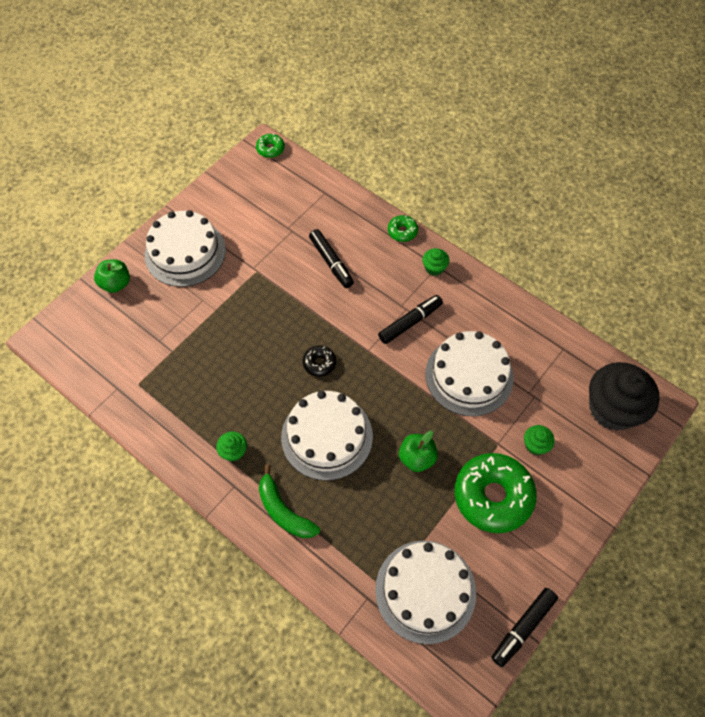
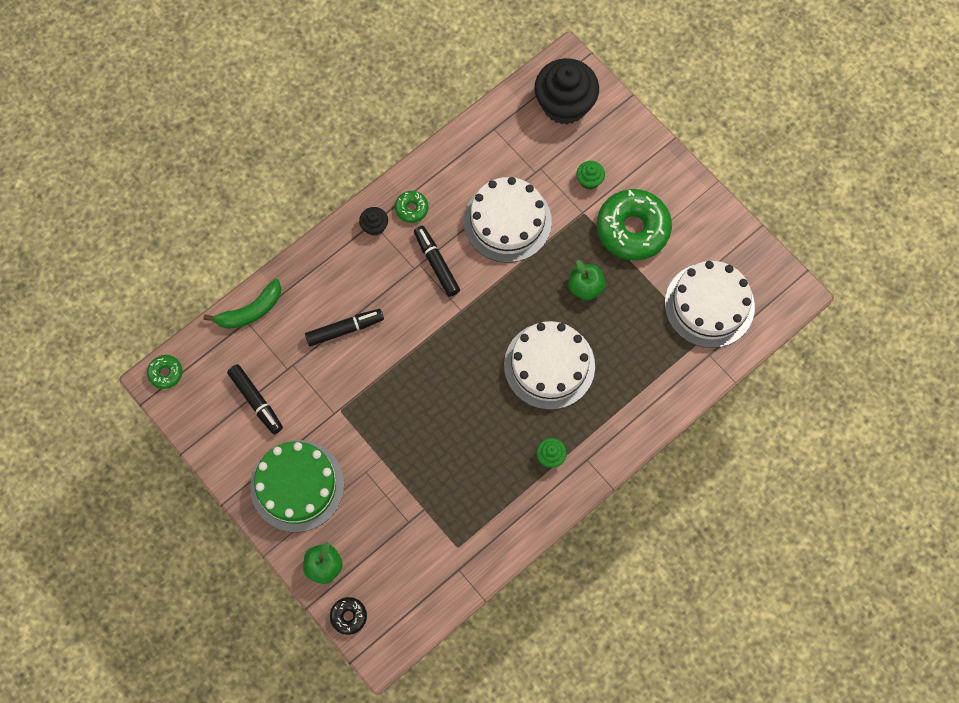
camera: 80 degrees left, 10 degrees up
white cake [145,210,226,287] -> green cake [250,440,344,532]
green banana [259,465,320,538] -> green banana moved to [204,279,281,329]
black donut [303,346,336,377] -> black donut moved to [330,597,367,635]
green donut [388,215,418,242] -> green donut moved to [395,191,428,223]
green cupcake [422,248,449,276] -> black cupcake [359,207,388,236]
black marker [491,588,558,667] -> black marker moved to [227,364,283,434]

